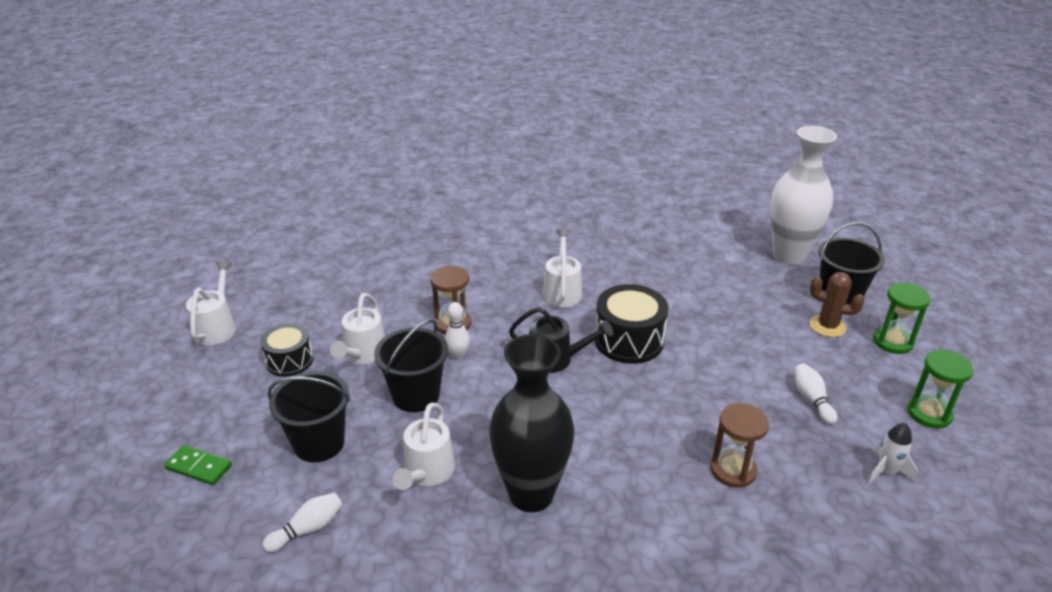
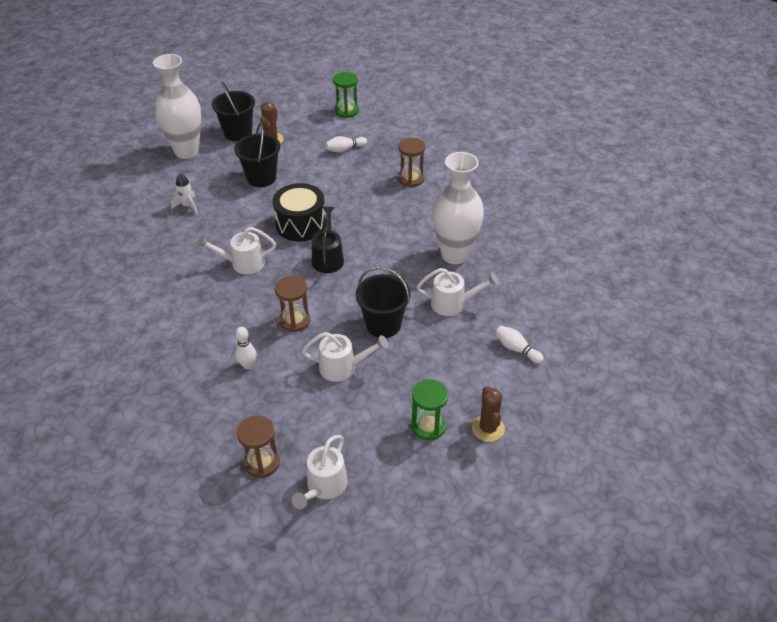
camera: 100 degrees left, 10 degrees up
green domino [164,445,232,485] -> brown cactus [472,386,505,442]
white watering can [186,261,236,345] -> white watering can turned 60 degrees counterclockwise [292,435,348,509]
black drum [260,323,313,377] -> none
black bucket [268,371,350,462] -> black bucket moved to [234,123,280,187]
white bowling pin [445,302,470,360] -> white bowling pin moved to [235,327,257,369]
black vase [489,334,574,513] -> white vase [433,152,484,264]
white rocket [868,423,918,484] -> white rocket moved to [171,173,198,214]
green hourglass [873,282,931,354] -> green hourglass moved to [411,379,448,440]
none -> brown hourglass [237,416,280,478]

